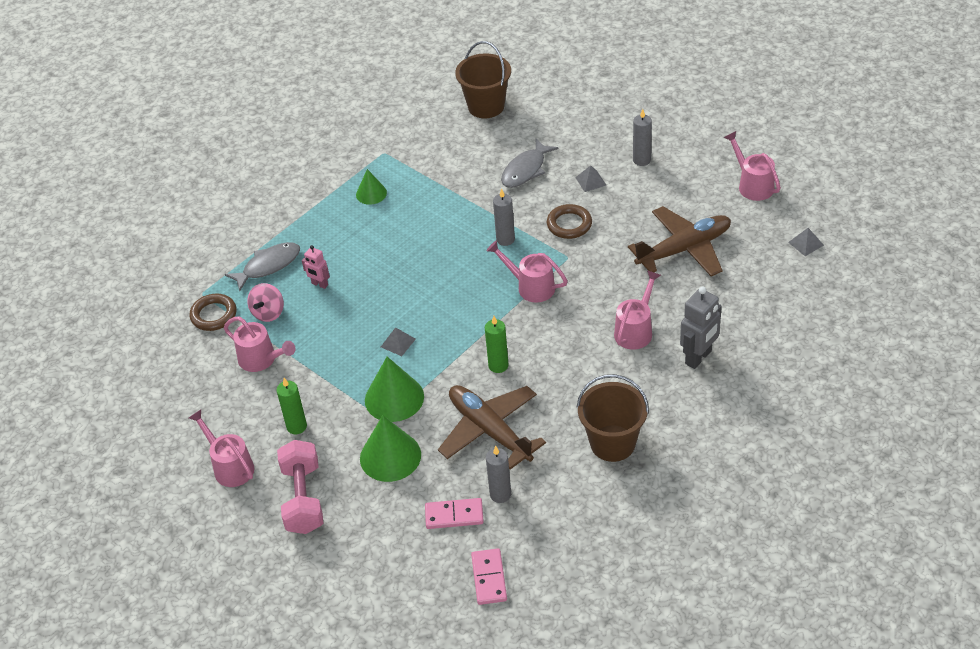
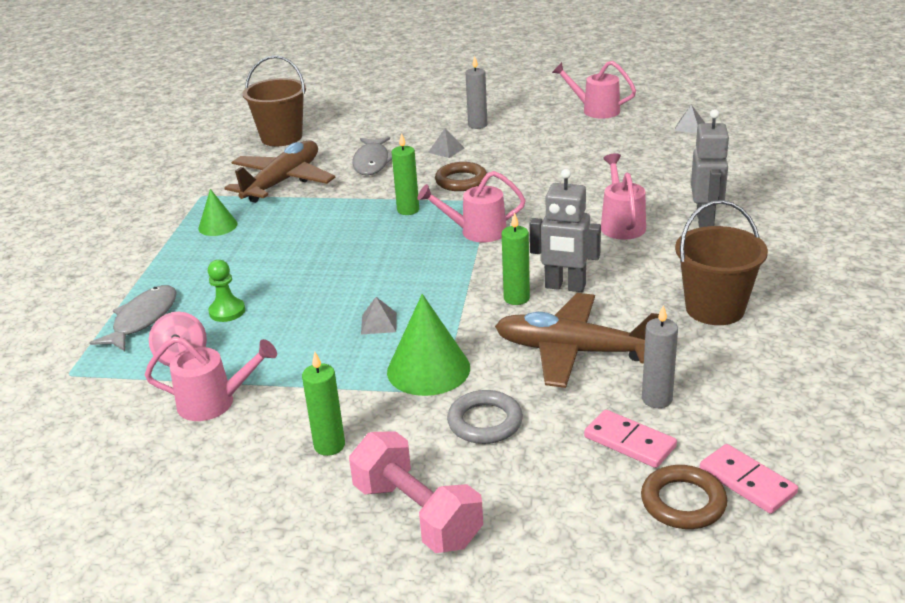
camera: 35 degrees left, 15 degrees down
pink watering can [189,410,254,487] -> none
brown ring [190,294,236,331] -> brown ring moved to [641,465,727,529]
pink robot [302,245,330,289] -> green pawn [208,260,245,322]
green cone [360,415,421,482] -> grey ring [447,390,523,444]
pink domino [425,498,484,529] -> pink domino turned 75 degrees clockwise [584,410,677,468]
grey candle [493,188,515,246] -> green candle [392,133,419,215]
brown plane [628,206,731,277] -> brown plane moved to [224,141,336,203]
none -> grey robot [530,169,601,292]

